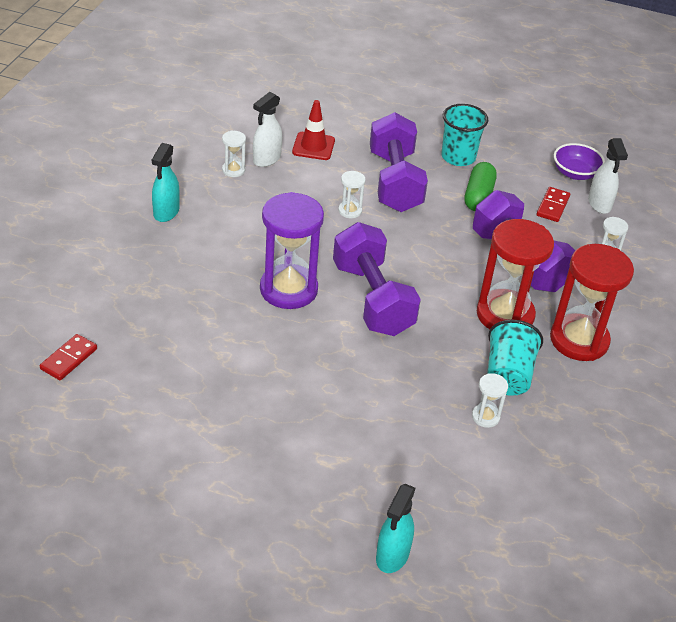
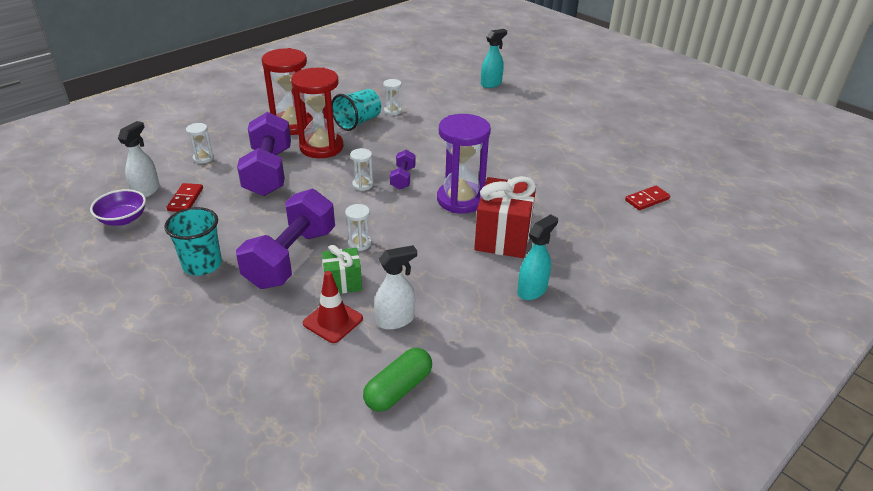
camera: 150 degrees left, 5 degrees down
white hourglass [222,131,246,177] -> white hourglass moved to [350,148,373,191]
purple dumbbell [333,222,421,336] -> purple dumbbell [390,150,416,190], size x0.48
green capsule [465,162,497,211] -> green capsule moved to [363,348,432,412]
red domino [537,187,570,222] -> red domino turned 45 degrees counterclockwise [167,183,203,212]
none -> green gift [322,245,362,294]
none -> red gift [474,176,536,258]

